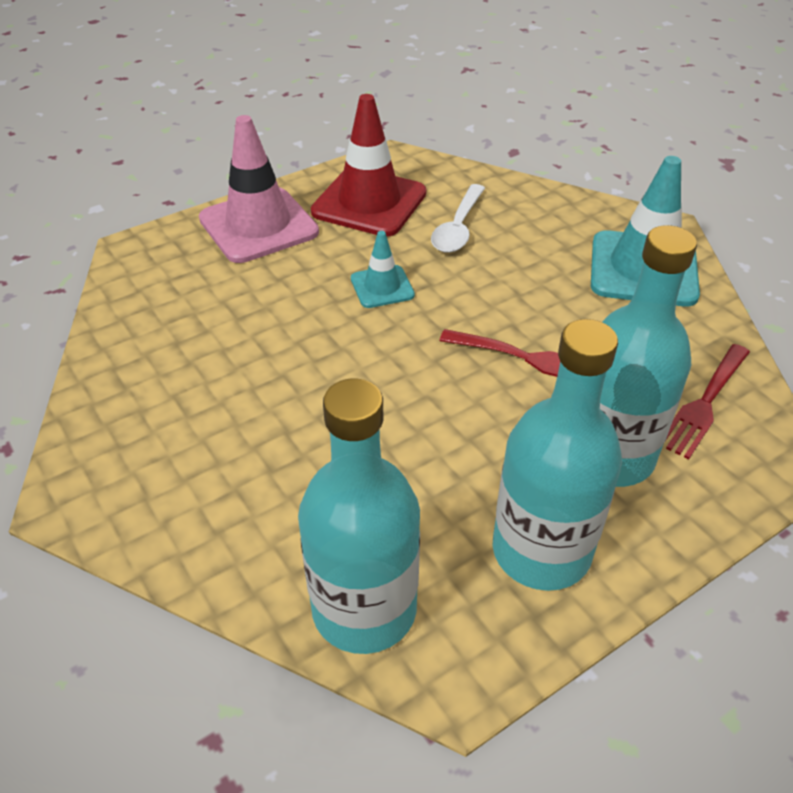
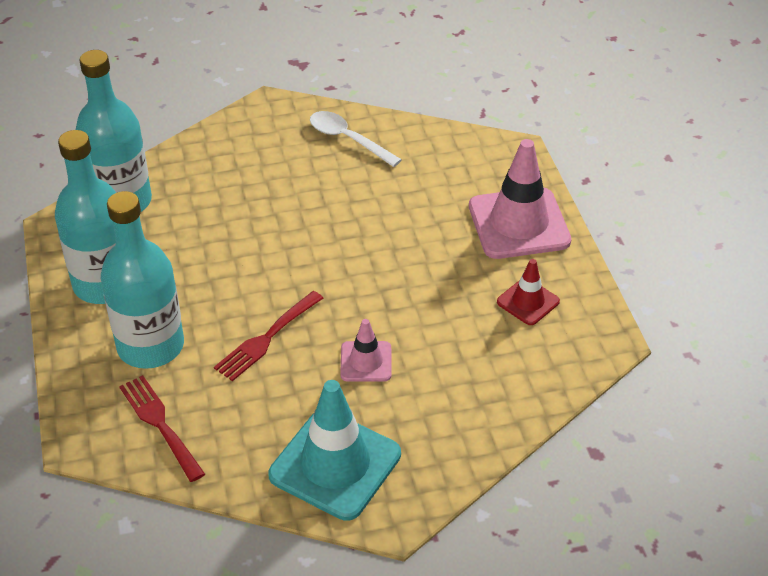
camera: 110 degrees right, 0 degrees up
red traffic cone [311,94,427,236] -> red traffic cone [497,259,560,325], size x0.52
turquoise traffic cone [351,231,415,308] -> none
white spoon [431,184,485,253] -> white spoon moved to [310,111,402,167]
none -> pink traffic cone [340,319,392,382]

